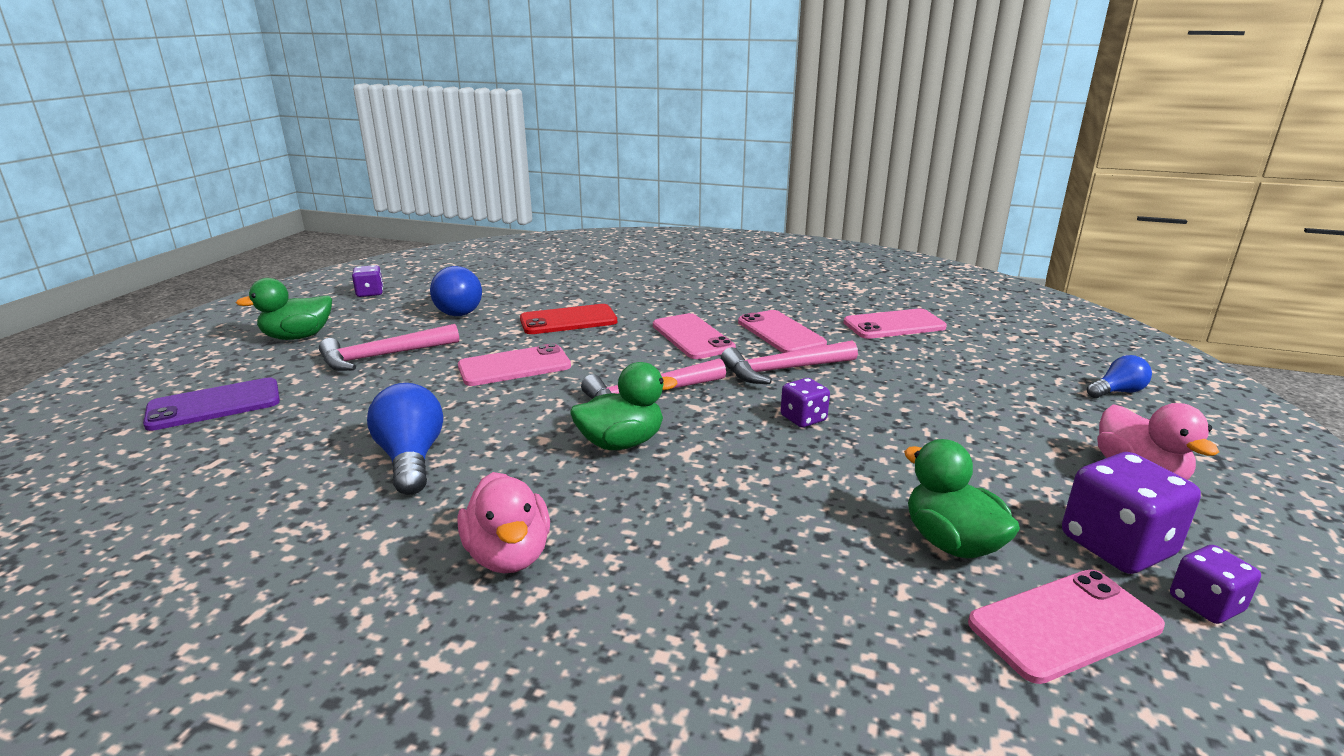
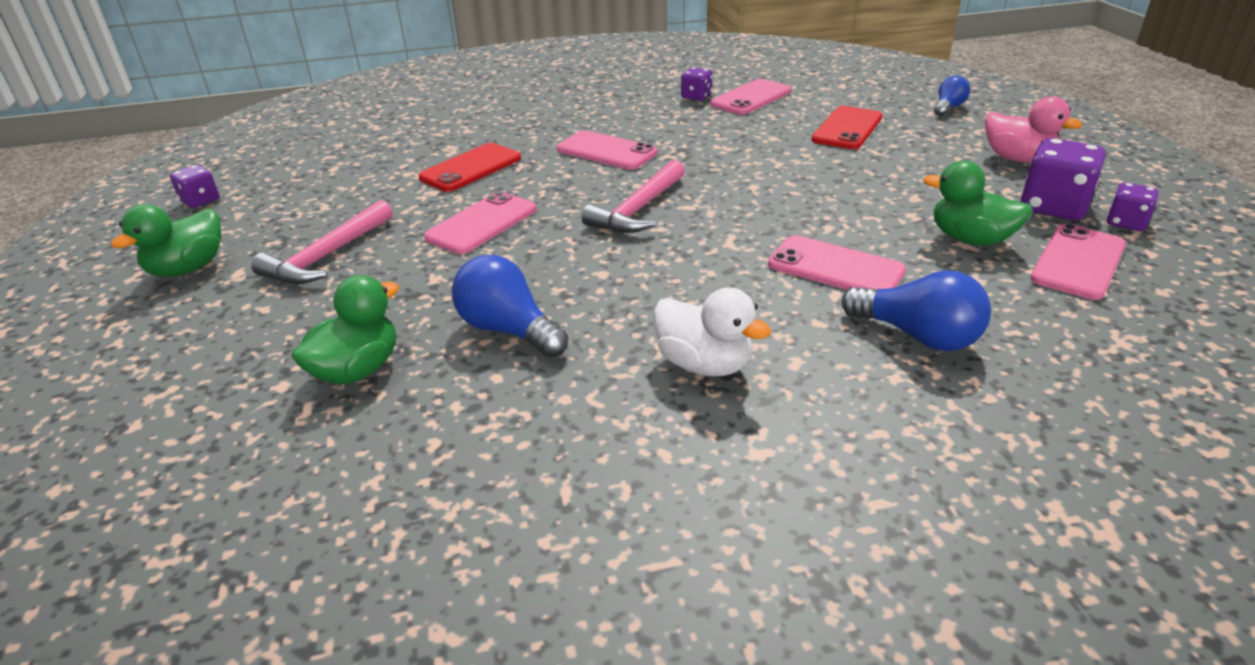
camera: 30 degrees left, 10 degrees up
purple phone [143,378,280,431] -> none
blue light bulb [430,266,482,316] -> blue light bulb moved to [841,270,991,351]
pink duck [458,472,550,573] -> white duck [653,287,771,376]
green duck [570,362,678,450] -> green duck moved to [291,275,399,384]
pink hammer [721,341,858,384] -> none
pink phone [738,310,827,353] -> pink phone moved to [768,235,906,290]
purple dice [781,378,830,427] -> purple dice moved to [681,67,712,101]
none -> red phone [812,106,883,149]

